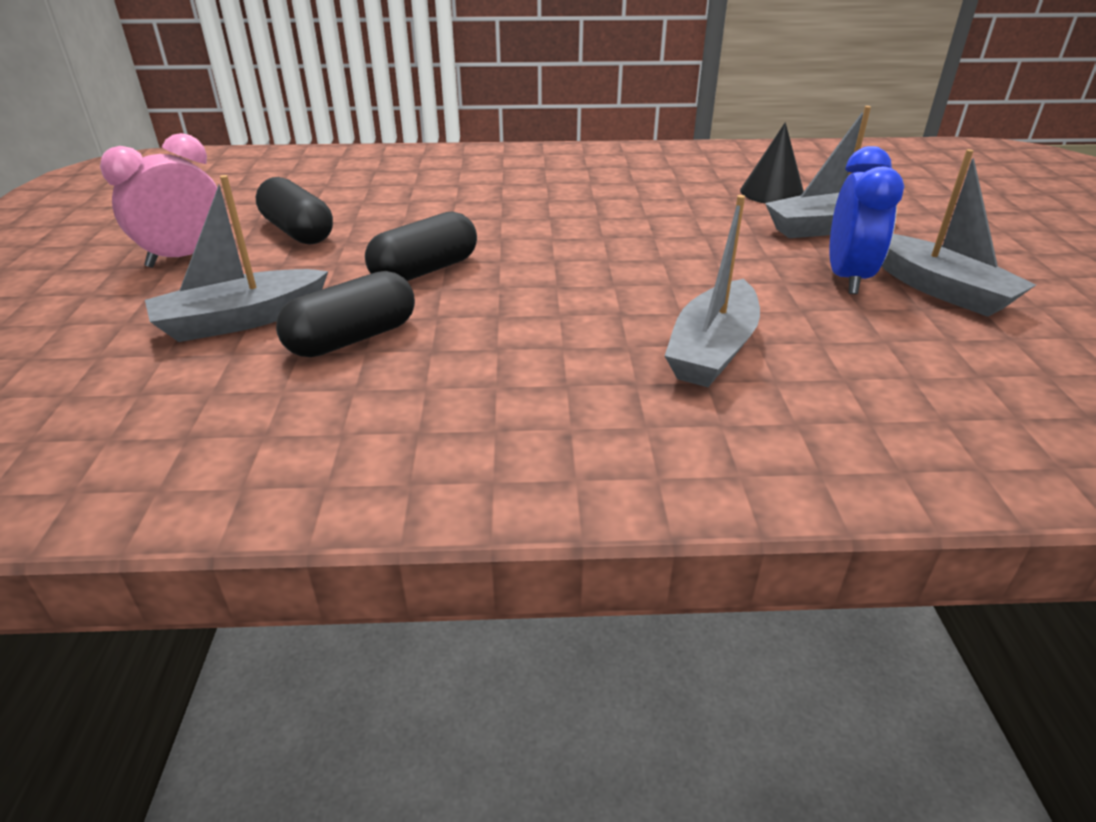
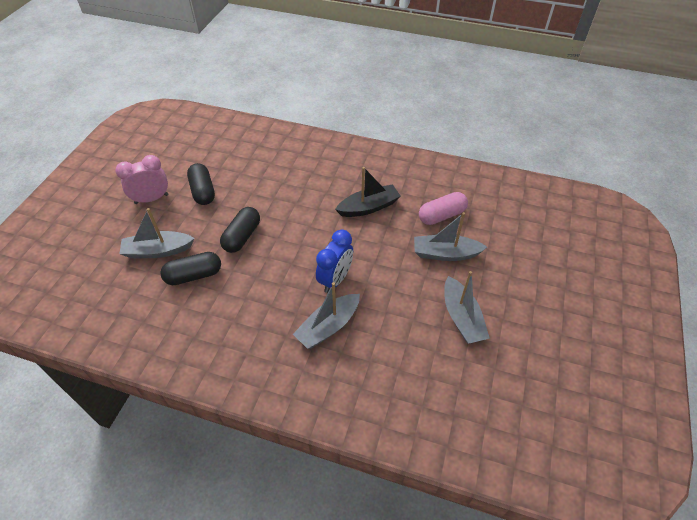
camera: 20 degrees right, 15 degrees up
black capsule [365,212,477,281] -> black capsule turned 45 degrees counterclockwise [220,207,260,253]
black cone [740,122,804,203] -> pink capsule [419,192,468,225]
blue clock [829,146,904,294] -> blue clock moved to [316,229,353,293]
none -> black boat [335,167,401,217]

